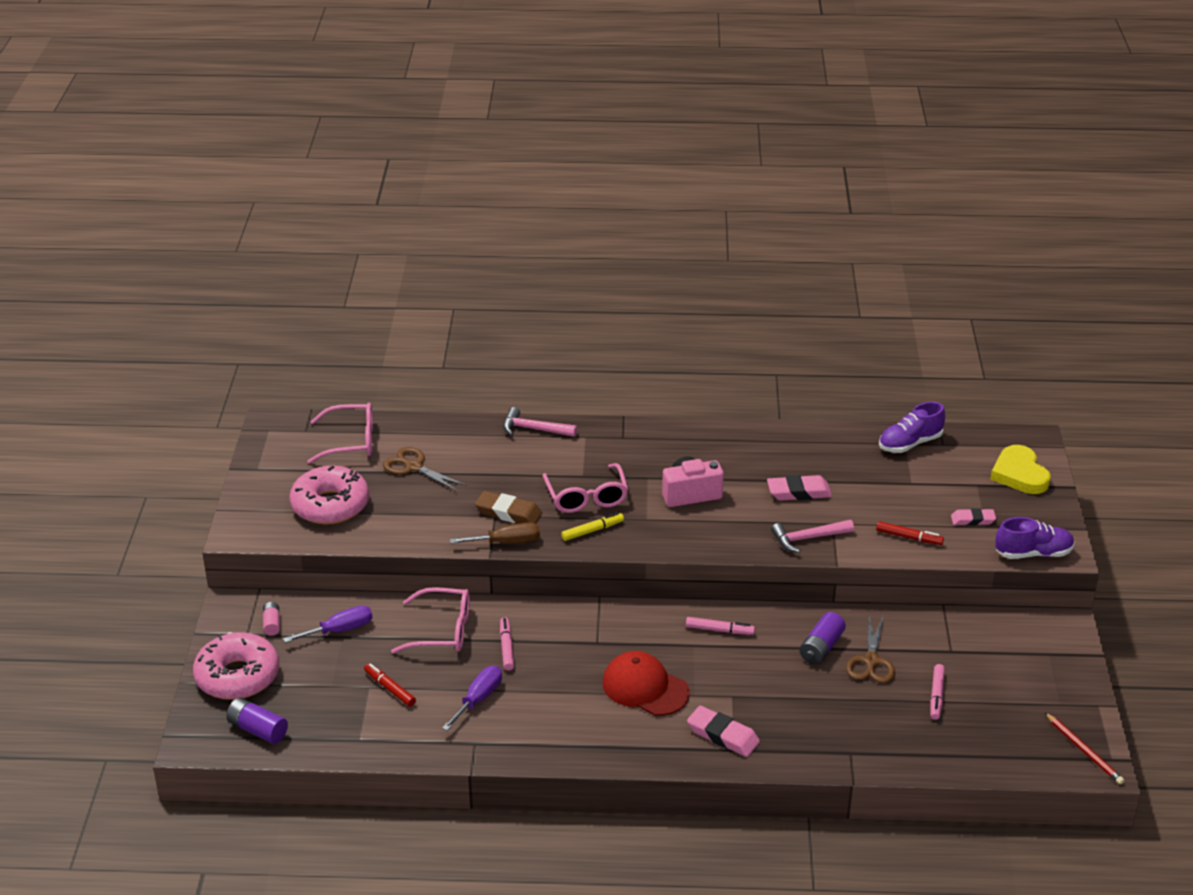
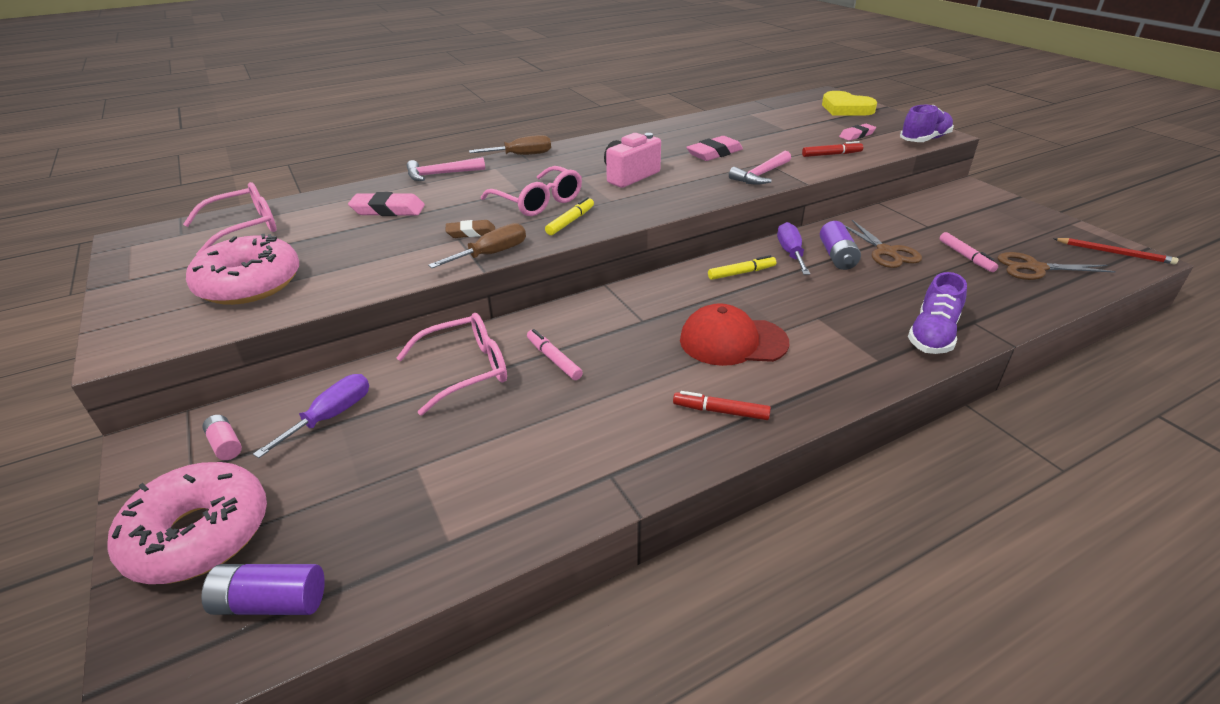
camera: 30 degrees left, 0 degrees up
red marker [364,663,416,707] -> red marker moved to [673,391,771,420]
brown scissors [383,447,467,492] -> brown scissors moved to [998,252,1116,280]
purple screwdriver [442,666,502,731] -> purple screwdriver moved to [777,222,810,275]
brown eraser [475,491,542,524] -> brown eraser [446,220,495,238], size x0.66
pink marker [686,617,755,635] -> yellow marker [708,255,776,280]
pink eraser [687,706,760,757] -> pink eraser moved to [348,192,425,216]
purple shoe [879,402,945,453] -> purple shoe moved to [908,272,967,354]
none -> brown screwdriver [469,135,551,155]

